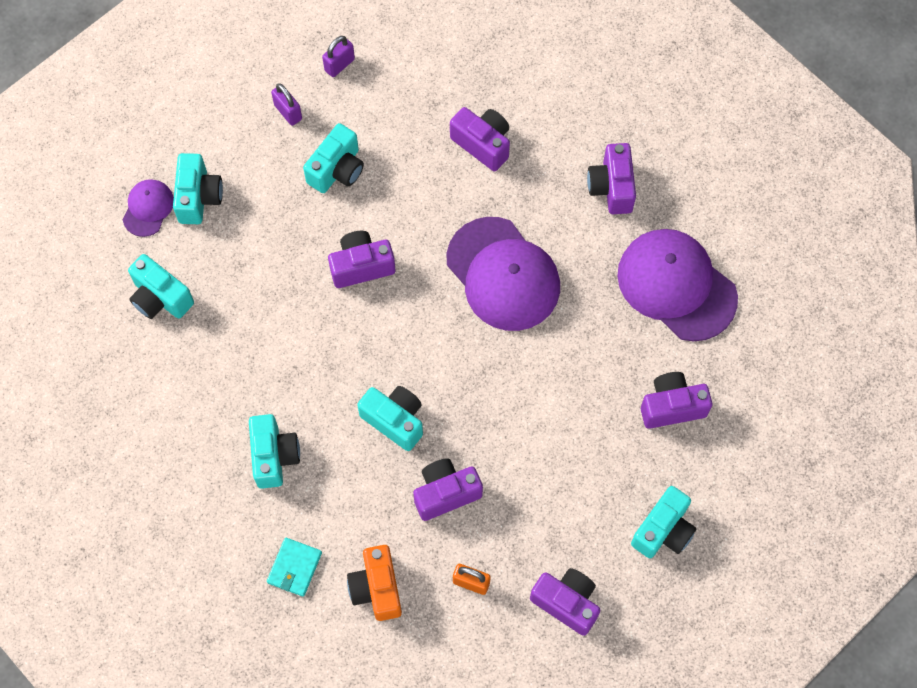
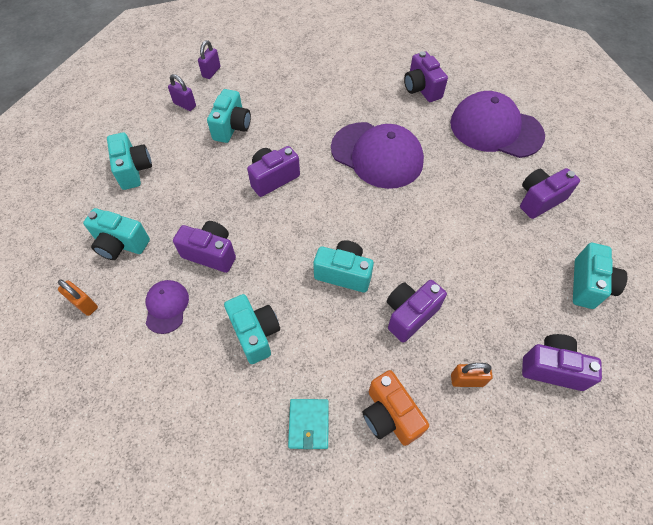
camera: 20 degrees left, 10 degrees down
purple cap [123,179,174,237] -> purple cap moved to [146,280,189,334]
purple camera [450,107,510,171] -> purple camera moved to [173,221,236,273]
none -> orange padlock [58,279,98,316]

